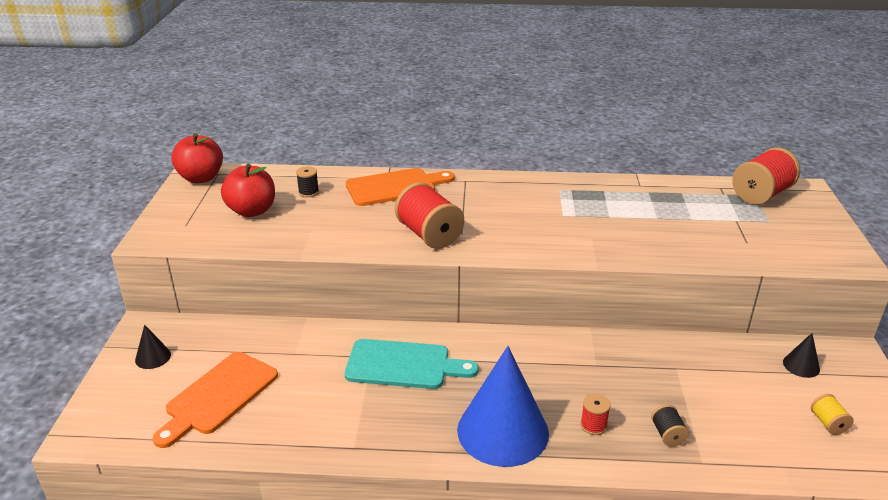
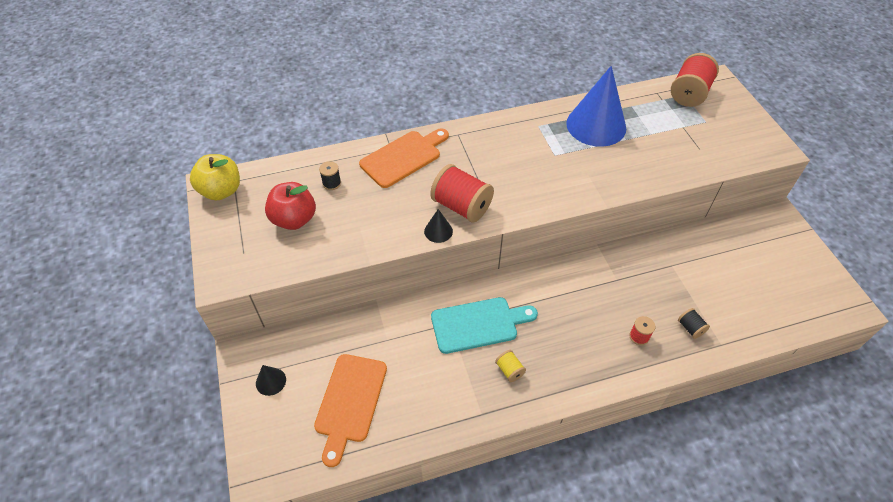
camera: 20 degrees left, 20 degrees up
red apple [171,133,223,183] -> yellow apple [190,154,240,200]
blue cone [457,346,549,467] -> blue cone moved to [566,66,626,147]
black cone [783,333,820,378] -> black cone moved to [424,209,453,243]
yellow spool [811,394,854,435] -> yellow spool moved to [495,350,526,382]

